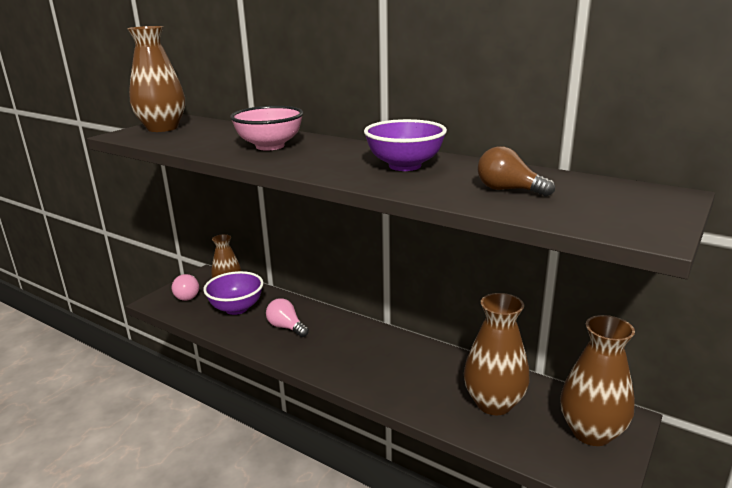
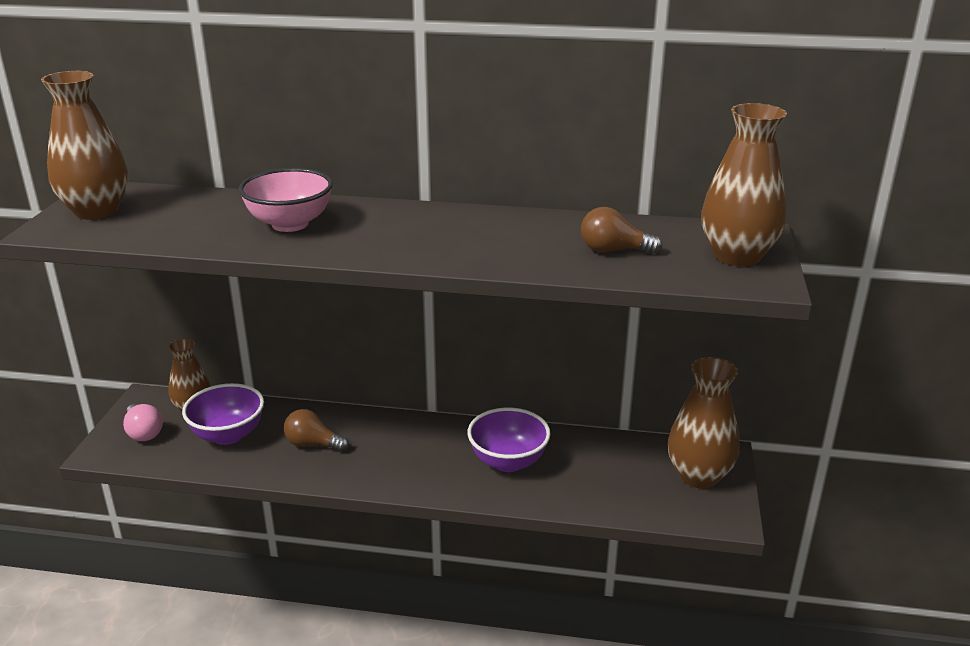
camera: 25 degrees left, 5 degrees up
pink light bulb [266,298,309,337] -> brown light bulb [284,409,349,452]
purple bowl [364,119,447,171] -> purple bowl moved to [468,408,551,472]
brown vase [464,293,530,415] -> brown vase moved to [701,103,787,266]

